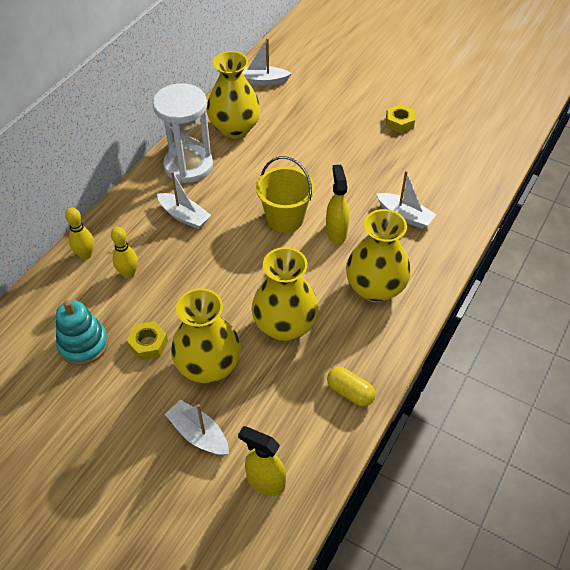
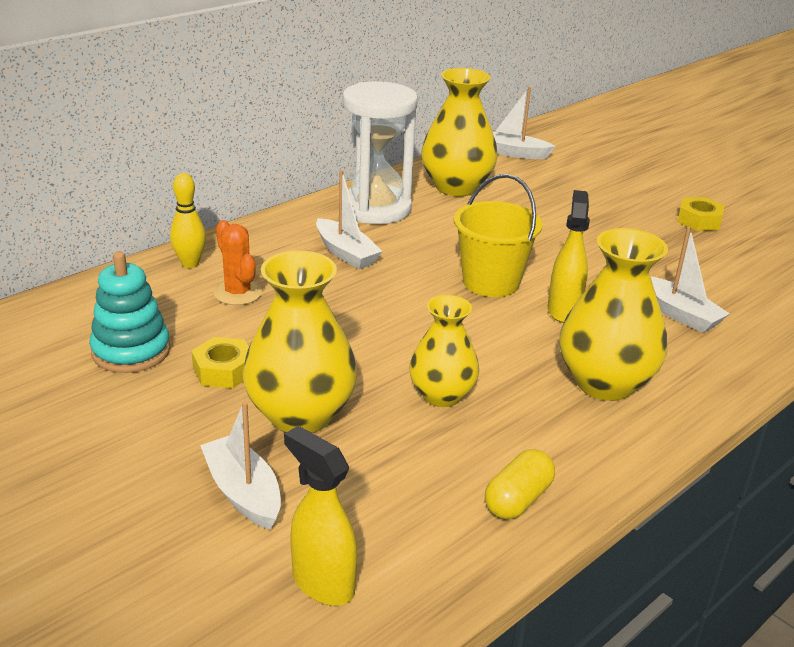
camera: 15 degrees right, 20 degrees down
yellow bowling pin [111,227,138,279] -> orange cactus [214,220,262,305]
yellow vase [252,247,319,341] -> yellow vase [409,295,479,407], size x0.65
yellow capsule [327,367,376,407] -> yellow capsule turned 75 degrees clockwise [485,449,555,519]

